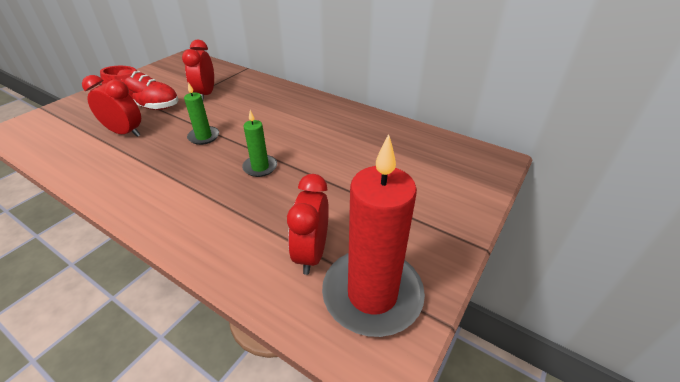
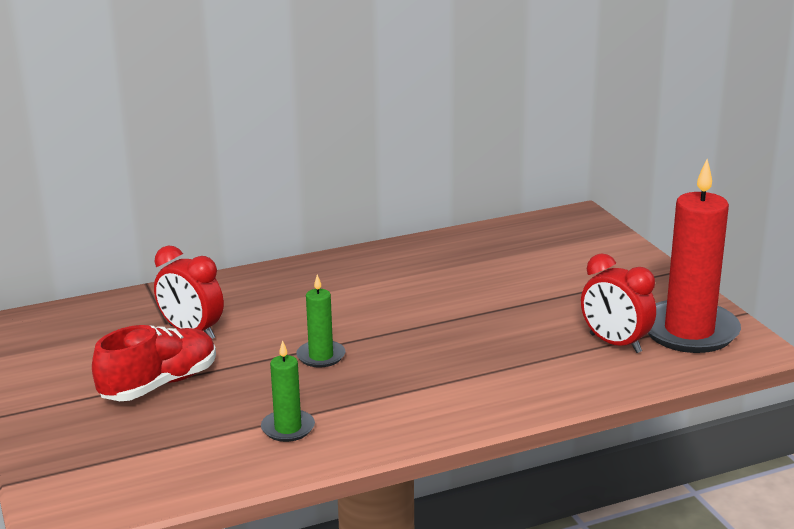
camera: 55 degrees left, 15 degrees down
red clock [82,75,141,137] -> none
green candle [242,110,277,177] -> green candle moved to [261,340,315,442]

